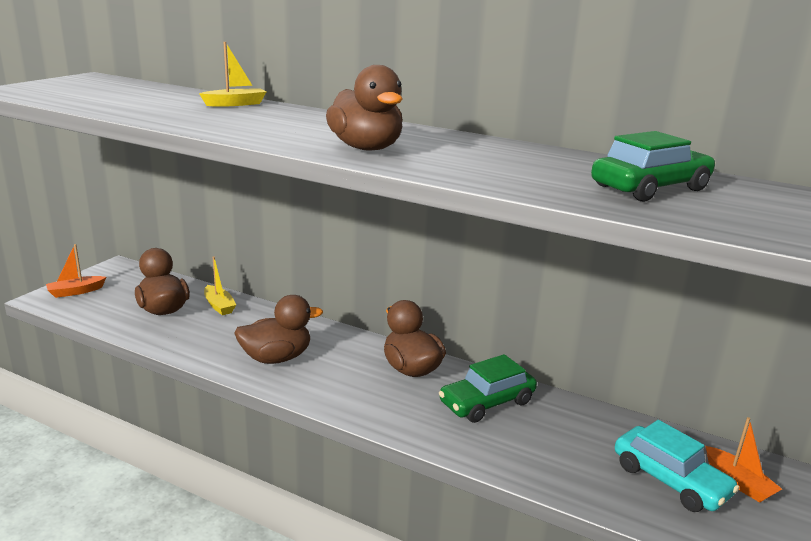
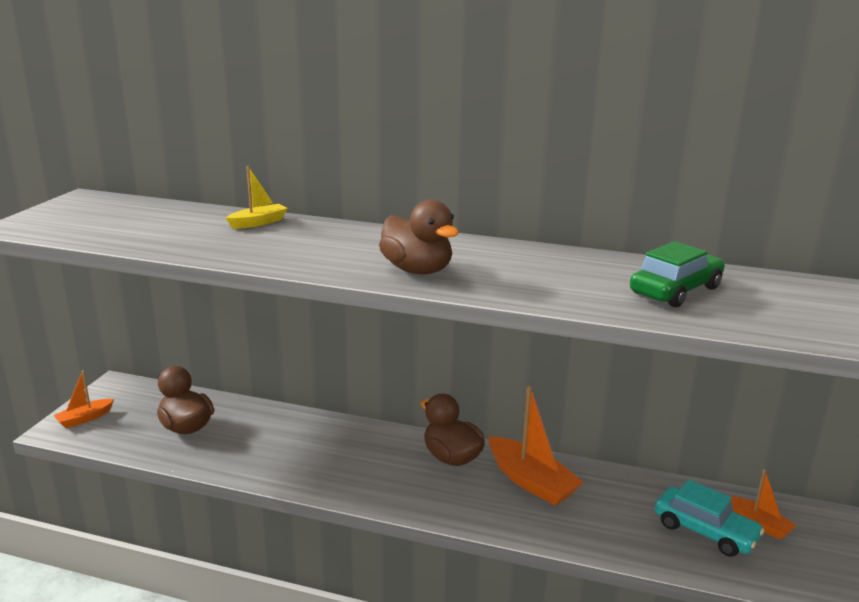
camera: 10 degrees left, 0 degrees up
yellow boat [204,256,236,315] -> none
brown duck [234,295,323,364] -> none
green car [439,354,537,423] -> orange boat [489,386,584,506]

